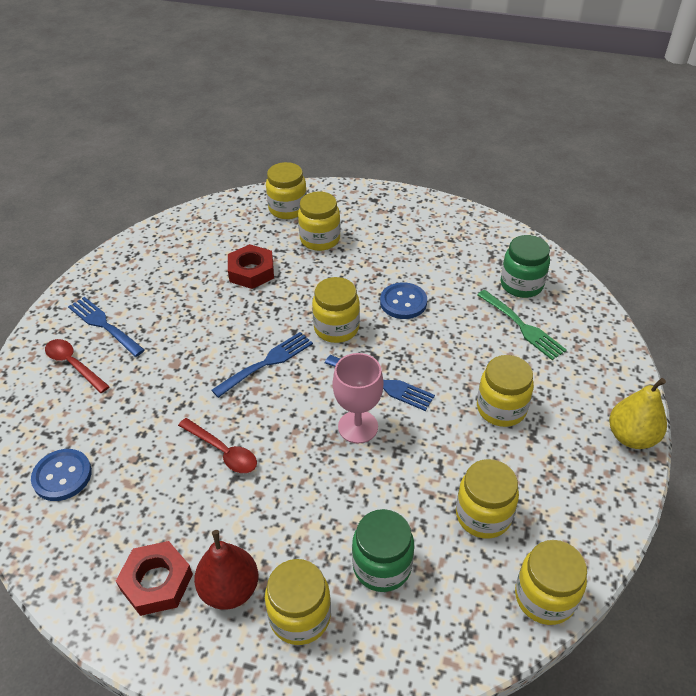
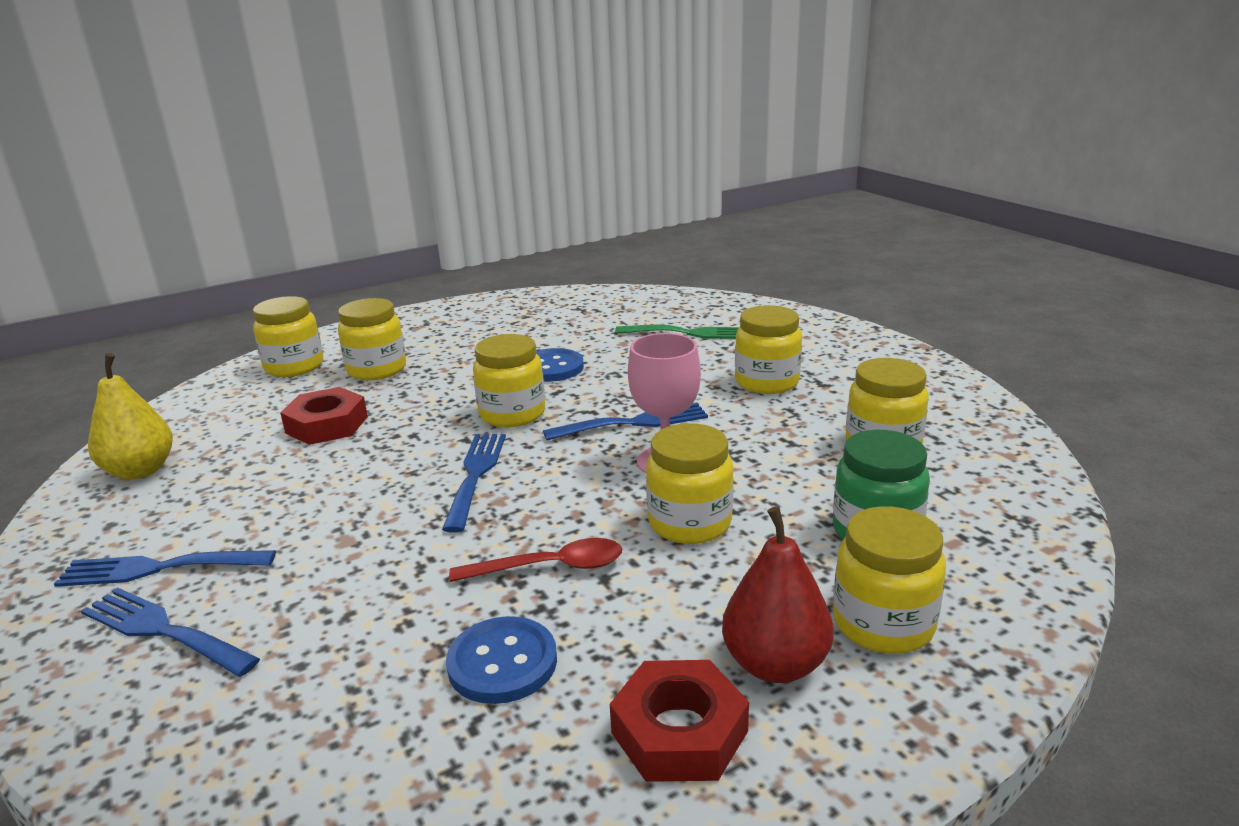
camera: 45 degrees left, 20 degrees down
blue button [31,449,92,501] -> blue button moved to [446,616,557,704]
red spoon [45,339,110,393] -> blue fork [81,588,260,677]
green jar [501,235,550,298] -> none
yellow jar [515,540,587,625] -> yellow jar moved to [646,423,734,544]
yellow pear [609,378,667,449] -> yellow pear moved to [88,353,173,480]

